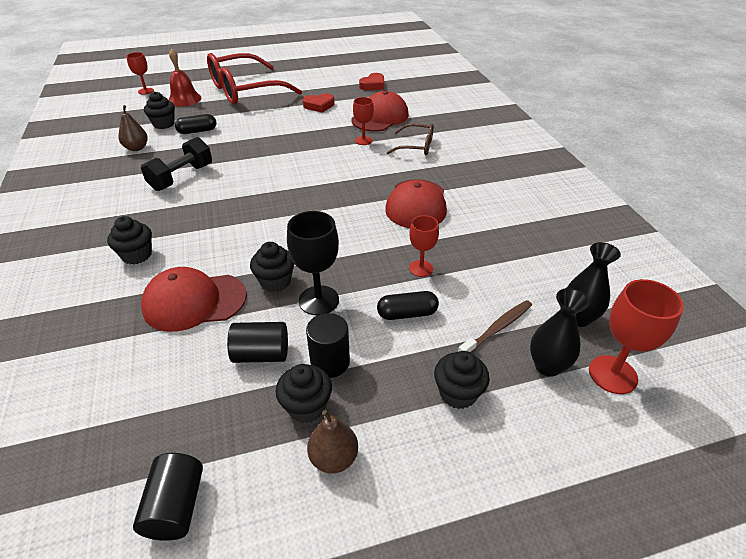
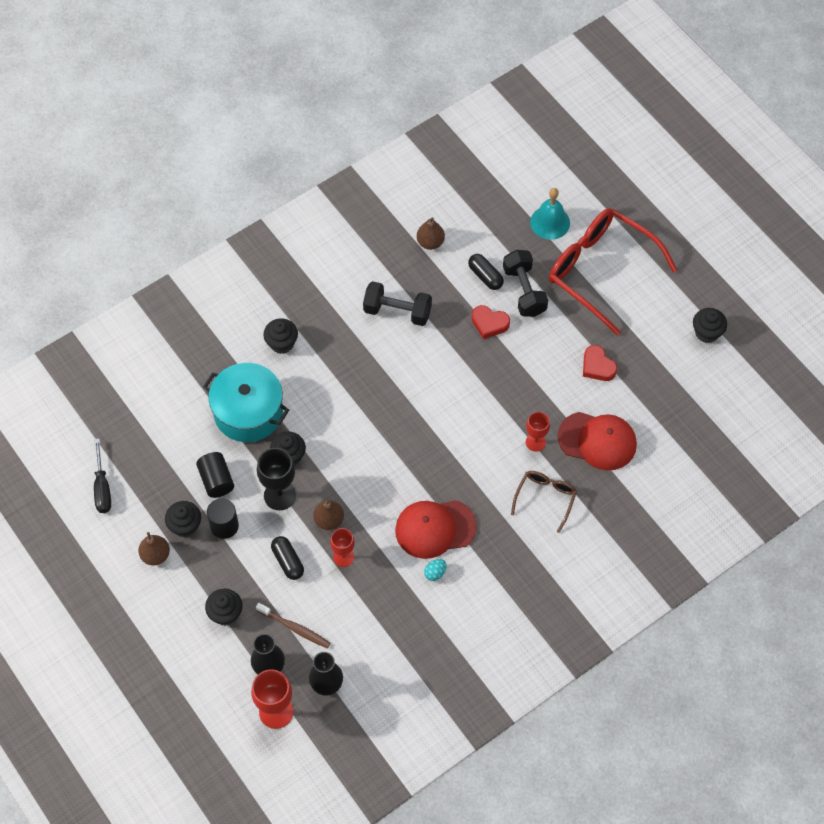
camera: 70 degrees right, 20 degrees up
red goblet [126,52,154,95] -> none
black cylinder [133,453,203,541] -> black screwdriver [94,439,111,513]
red cap [141,267,247,332] -> turquoise pot [203,363,289,442]
black cupcake [144,91,175,129] -> black cupcake moved to [693,308,727,343]
red bell [168,48,201,107] -> turquoise bell [530,188,570,240]
red heart [359,73,384,90] -> red heart moved to [472,305,510,339]
brown glasses [386,123,434,155] -> brown glasses turned 150 degrees counterclockwise [511,471,577,533]
none -> brown pear [313,499,344,530]
none -> turquoise egg [424,559,446,581]
none -> black dumbbell [503,250,548,317]

